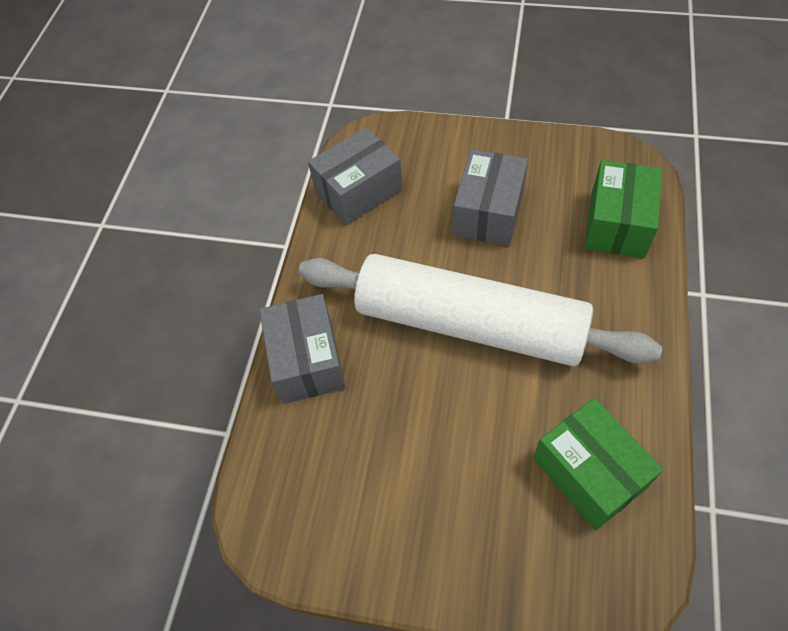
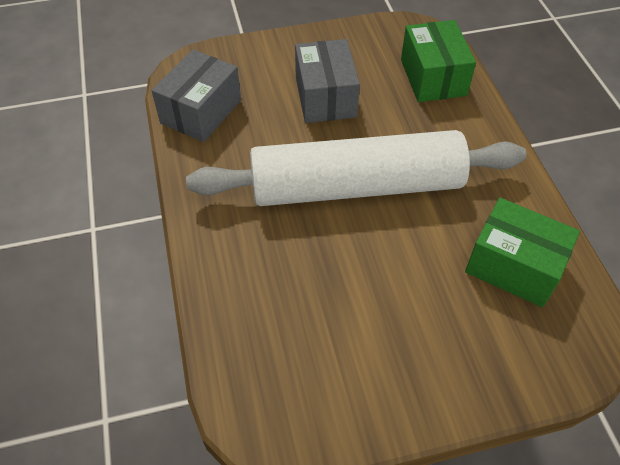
camera: 30 degrees left, 5 degrees down
grey box [259,294,346,404] -> none

